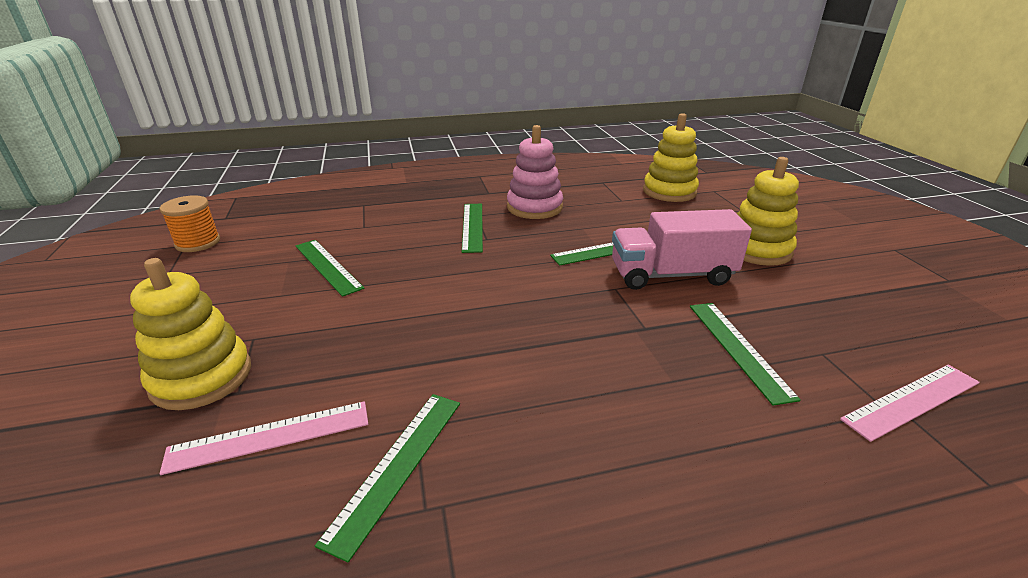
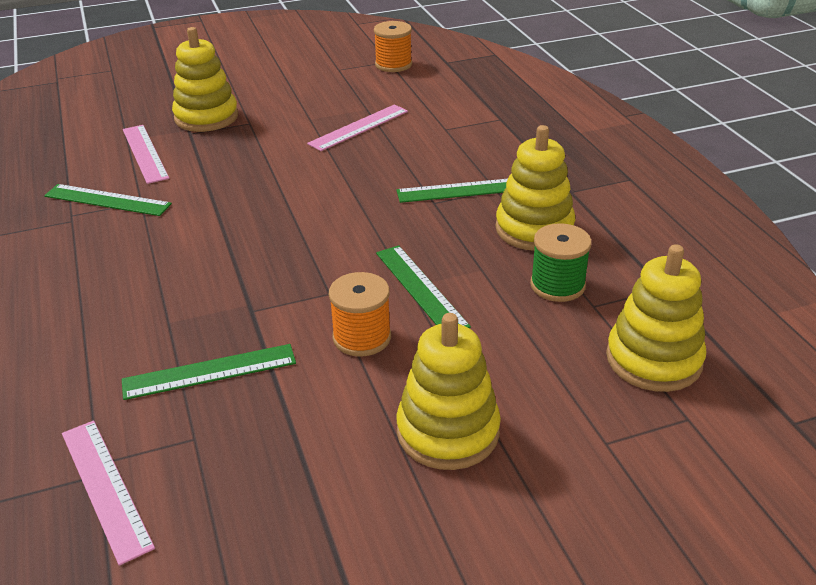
camera: 85 degrees right, 5 degrees up
green ruler [296,240,364,297] -> pink ruler [307,104,408,151]
pink stacking toy [507,125,563,219] -> yellow stacking toy [495,125,575,251]
pink truck [612,209,752,290] -> orange spool [329,272,391,356]
none -> green spool [530,223,592,302]

